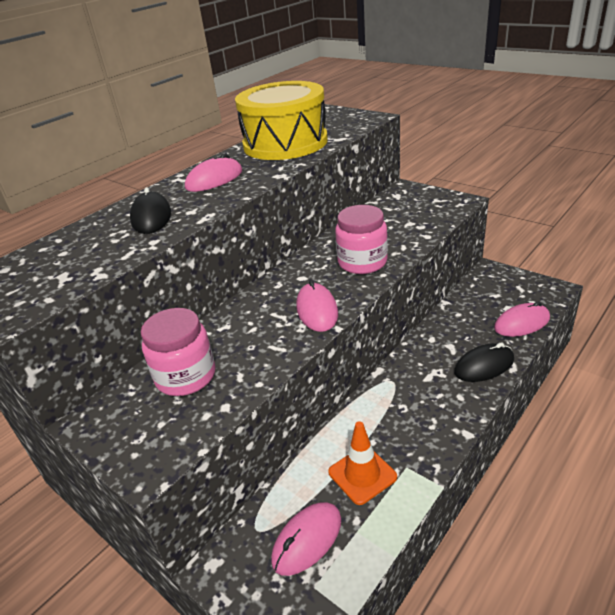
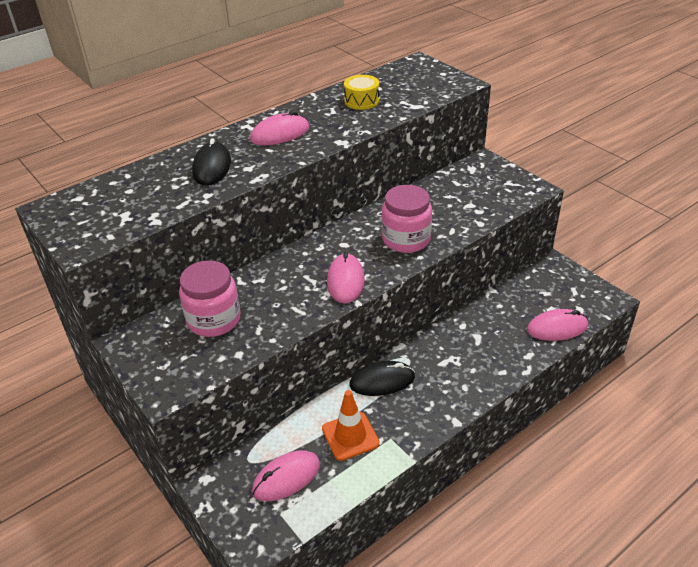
camera: 10 degrees right, 5 degrees up
yellow drum [235,81,328,160] -> yellow drum [344,75,379,110], size x0.41
black mouse [454,342,514,382] -> black mouse moved to [349,361,415,396]

